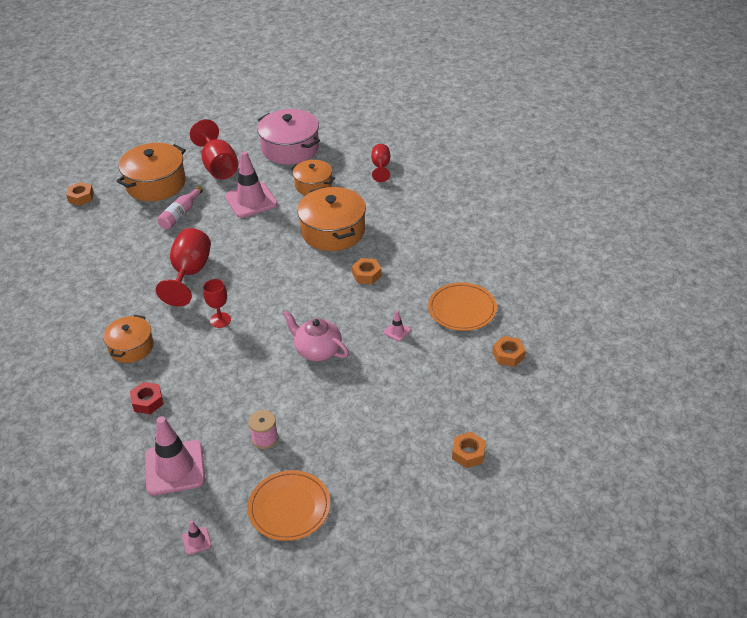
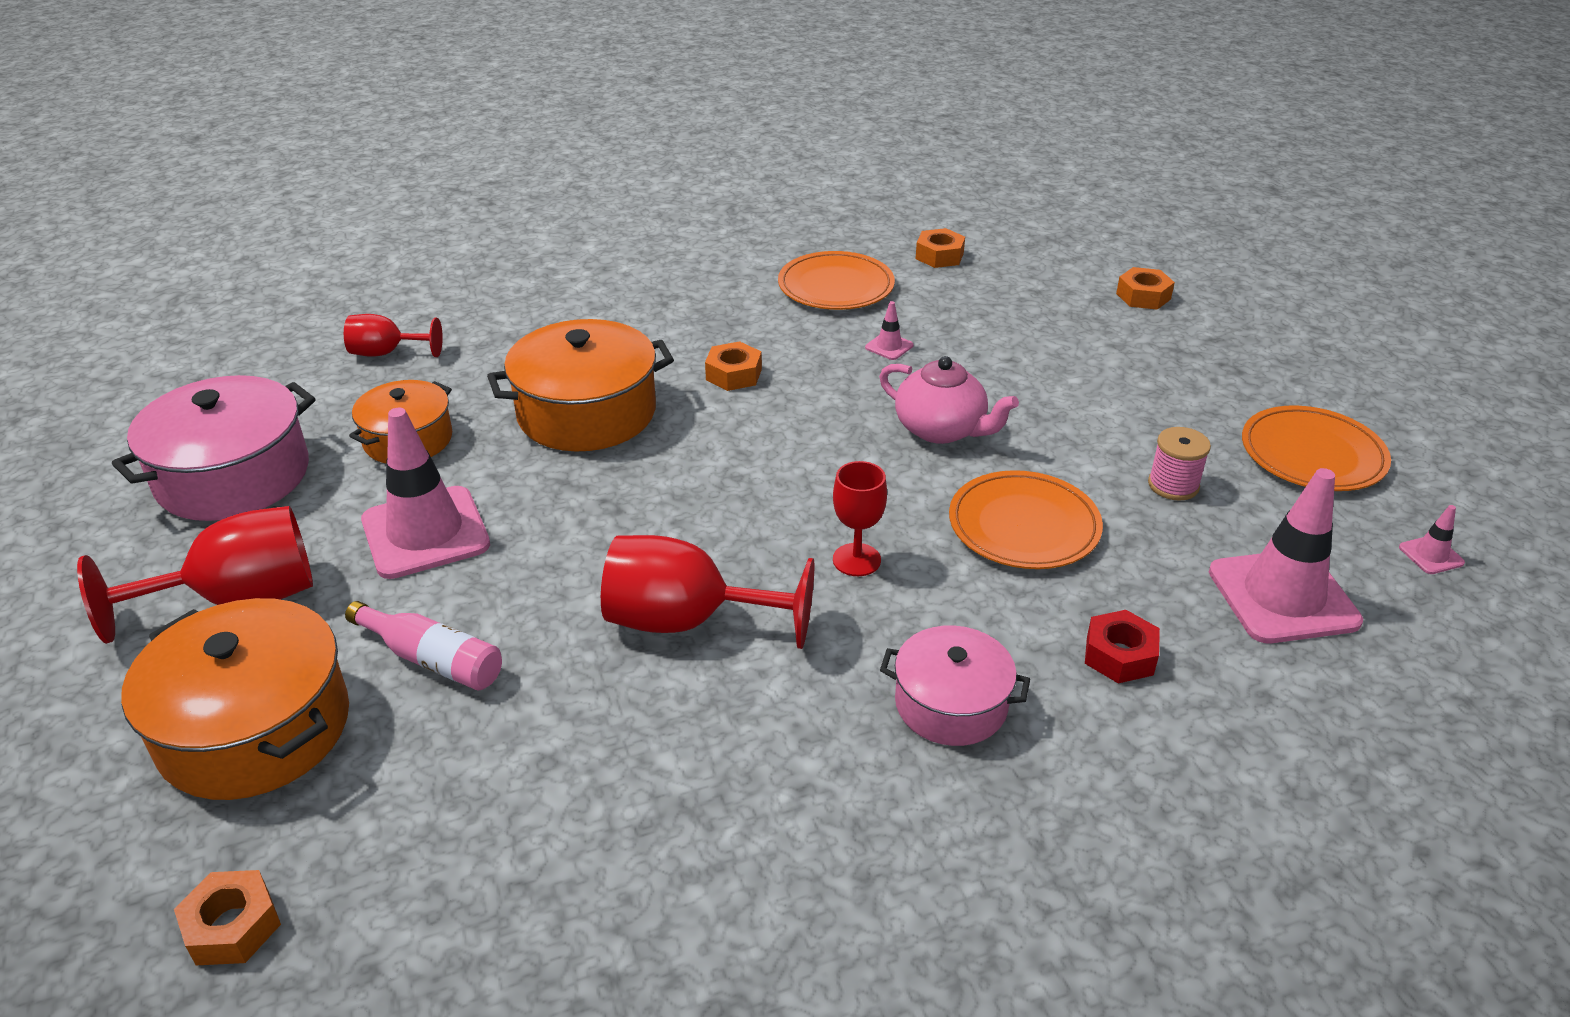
camera: 90 degrees left, 5 degrees down
orange pot [103,315,154,363] -> pink pot [880,626,1030,746]
pink teapot [283,310,349,361] -> pink teapot turned 90 degrees counterclockwise [879,356,1019,444]
none -> orange plate [949,470,1103,569]

